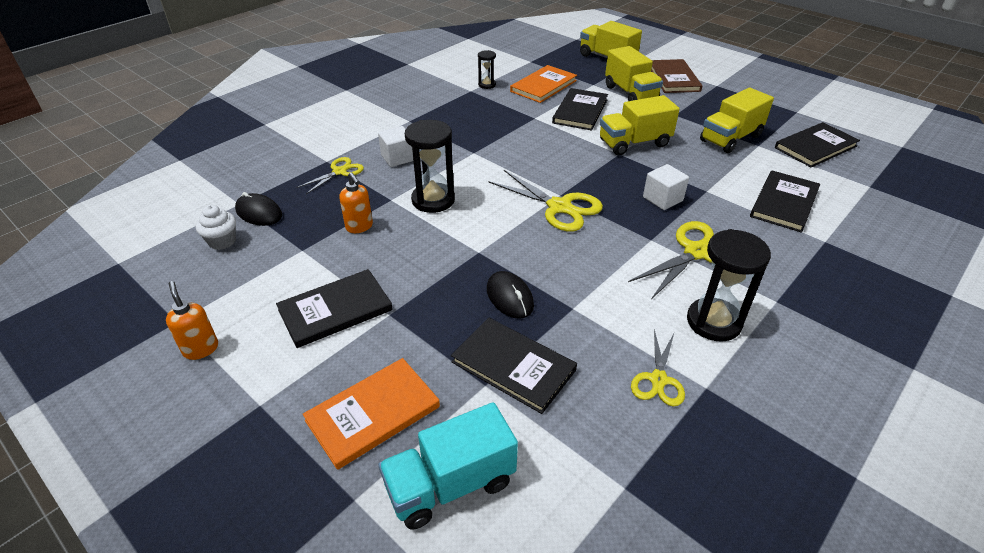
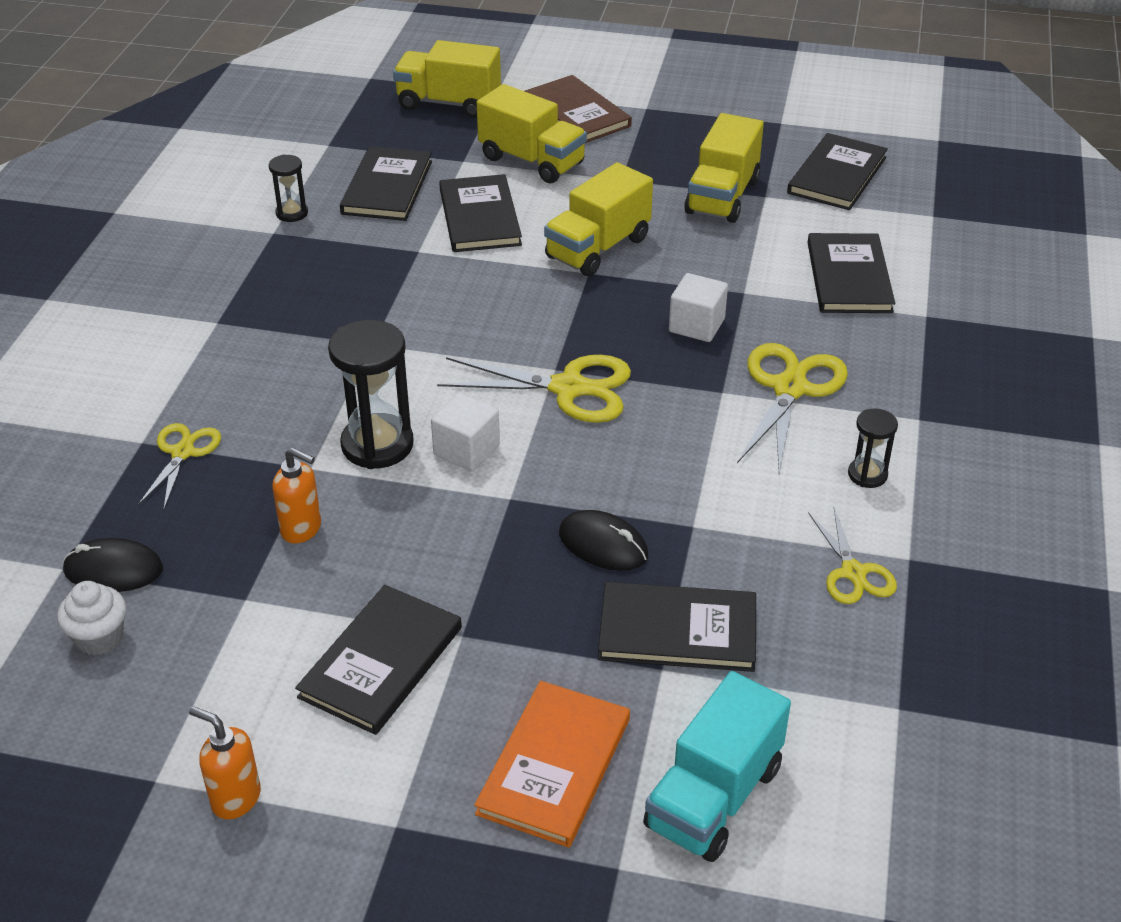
camera: 30 degrees left, 0 degrees up
white cube [378,126,413,167] -> white cube moved to [431,393,500,472]
orange book [510,65,577,103] -> black book [340,146,432,221]
black hourglass [687,229,771,342] -> black hourglass [848,408,898,488], size x0.53

